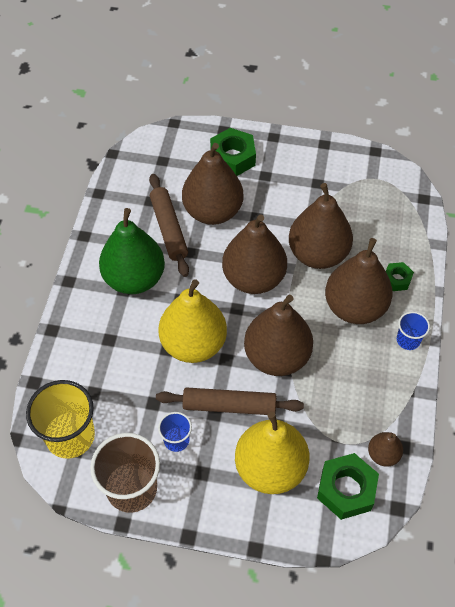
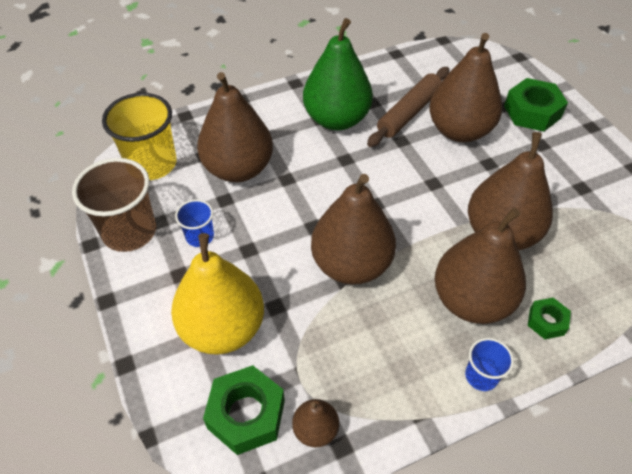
camera: 55 degrees right, 5 degrees down
brown rolling pin [156,387,304,415] -> none
yellow pear [159,279,227,363] -> none
brown pear [222,214,287,294] -> brown pear moved to [197,72,273,182]

